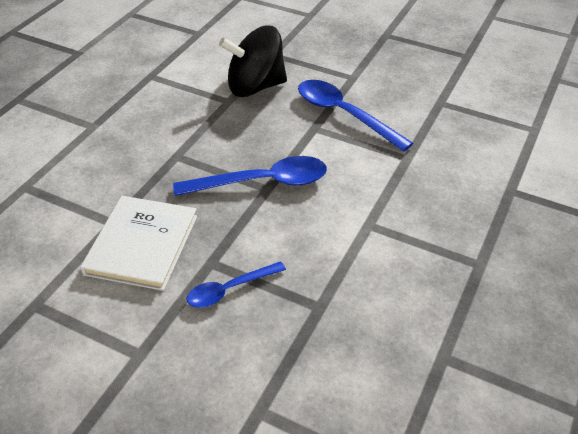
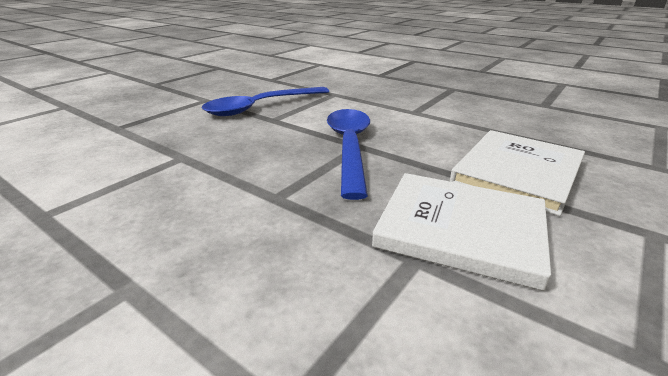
camera: 80 degrees left, 15 degrees down
blue spoon [187,261,286,308] -> white book [450,130,585,216]
black spinning top [219,26,287,97] -> none

